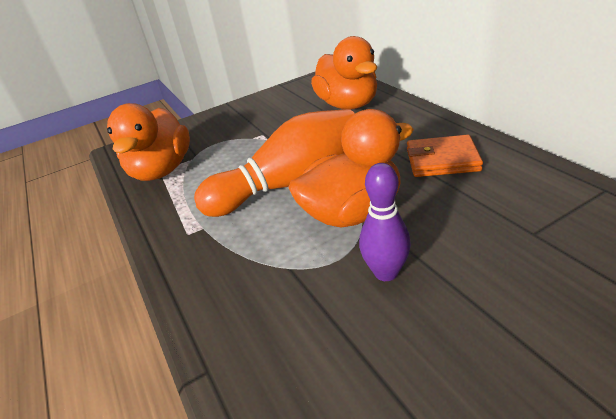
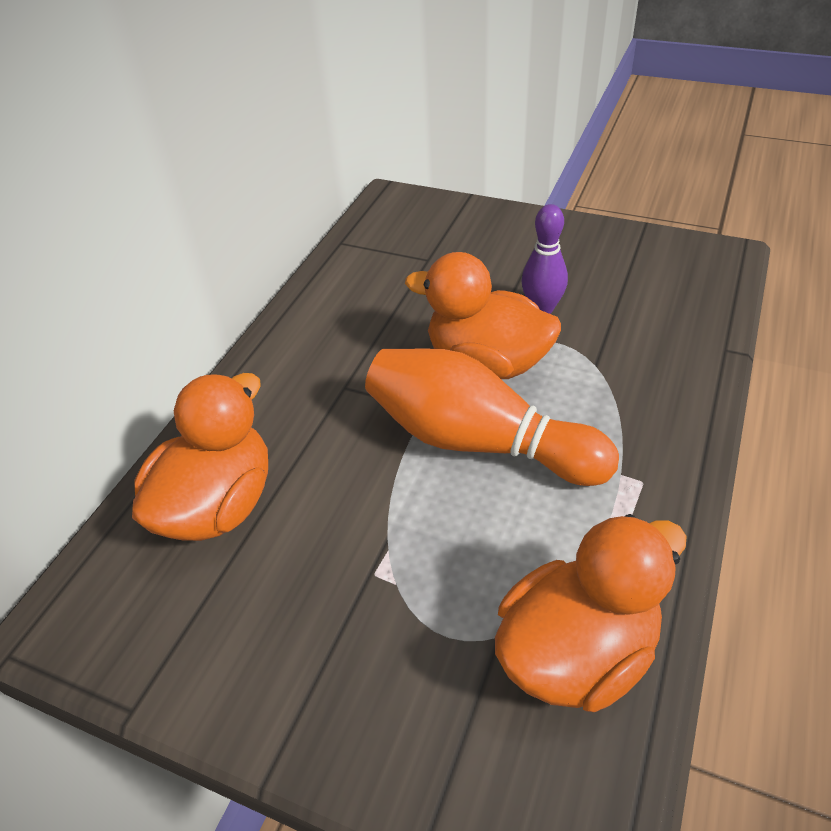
camera: 130 degrees left, 10 degrees up
orange wallet [407,135,483,177] -> none

